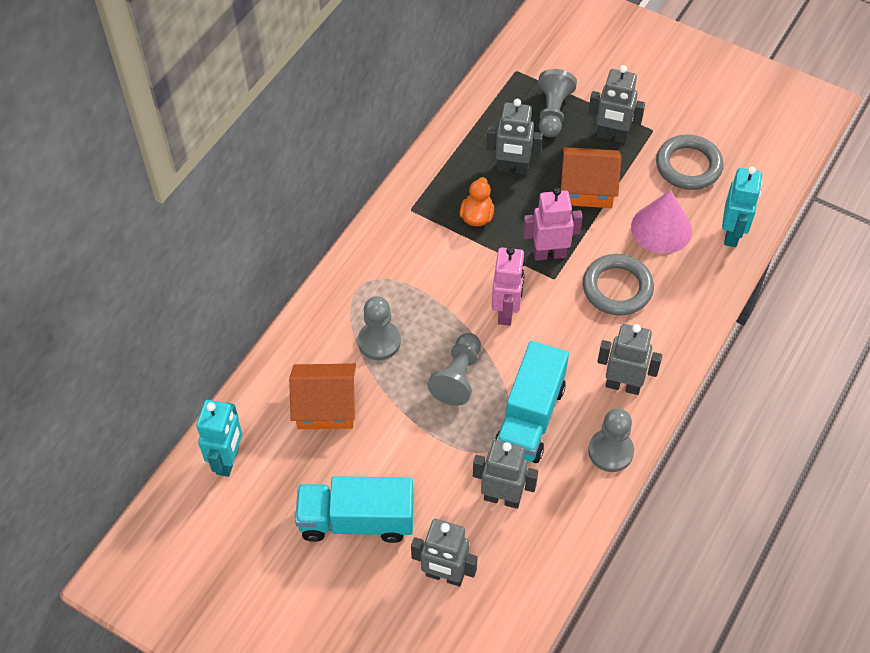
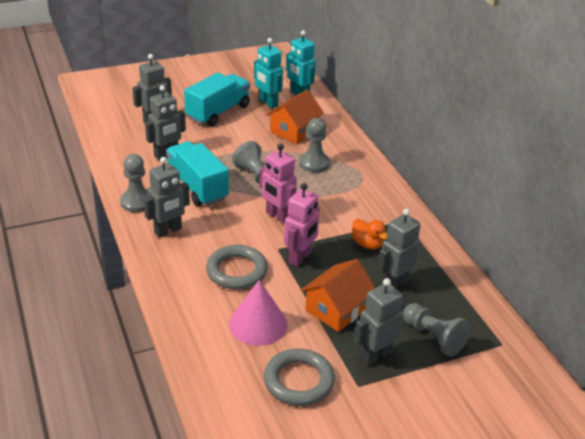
camera: 125 degrees right, 20 degrees down
turquoise robot [722,166,762,247] -> turquoise robot moved to [254,38,283,109]

